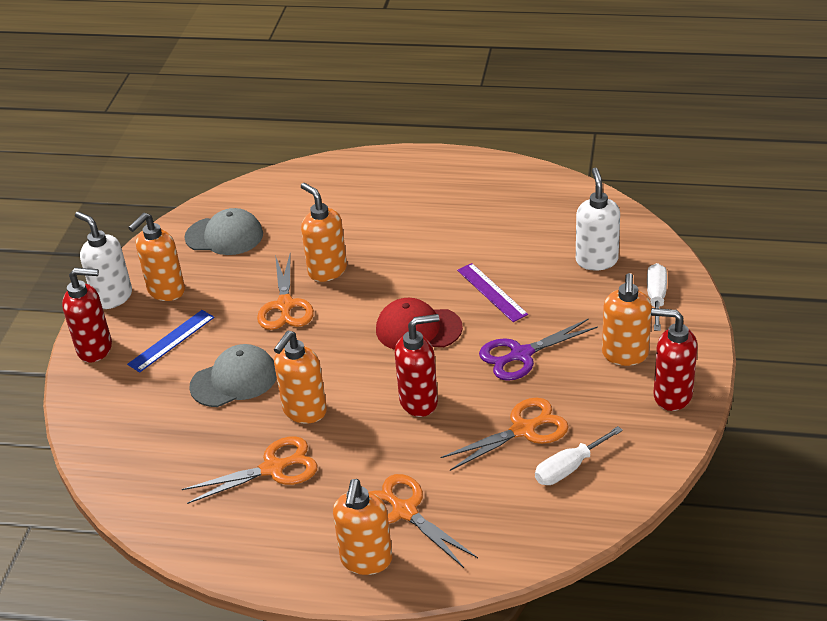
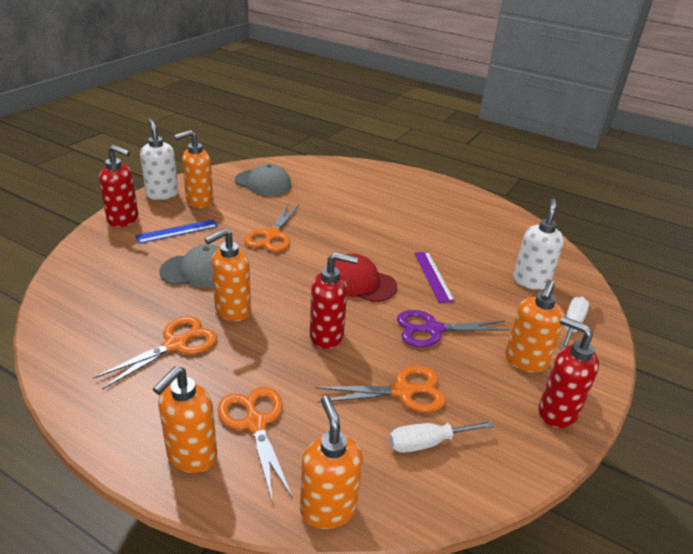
camera: 15 degrees right, 5 degrees down
orange scissors [182,436,318,504] -> orange scissors turned 45 degrees counterclockwise [93,316,217,389]
orange soap dispenser [301,183,347,282] -> orange soap dispenser moved to [300,396,363,529]

